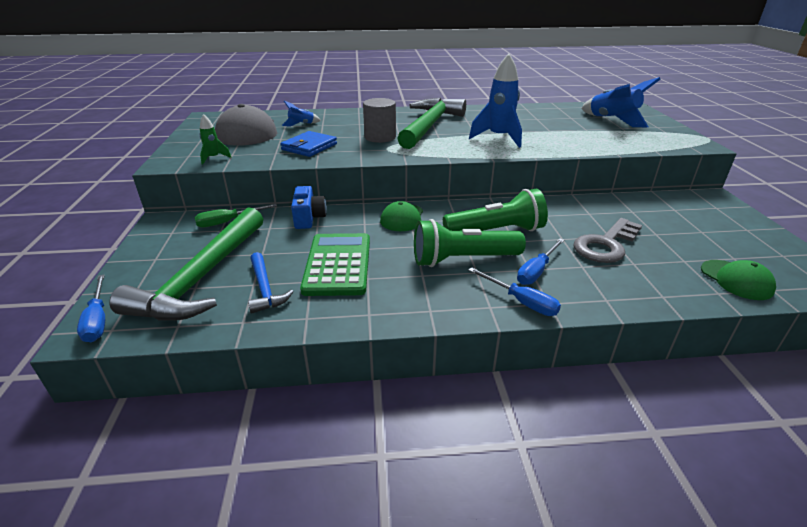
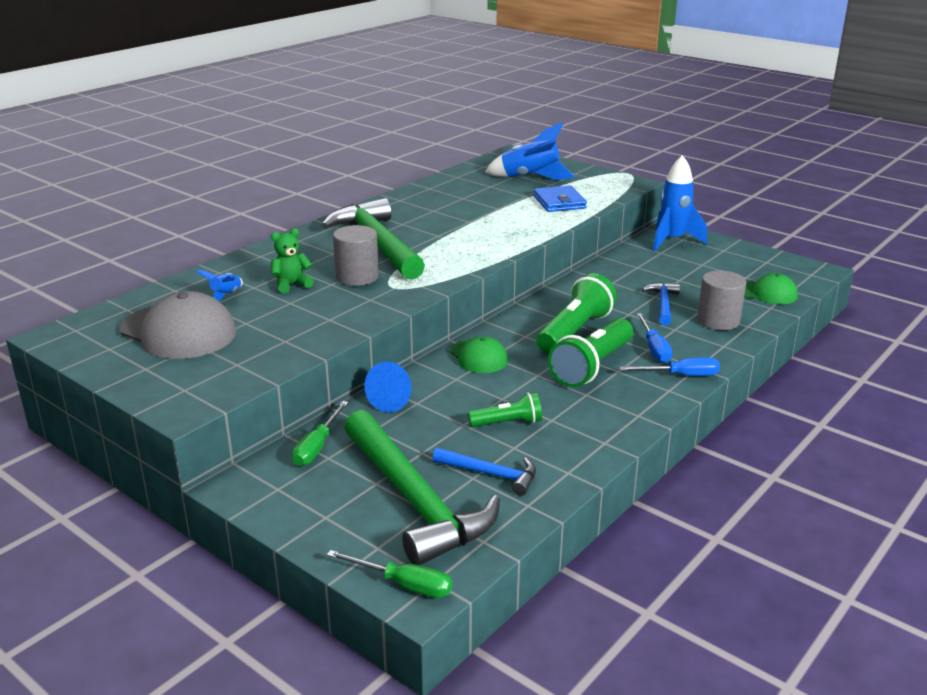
camera: 45 degrees left, 5 degrees down
blue screwdriver [77,275,105,342] -> green screwdriver [327,550,452,598]
green rocket [200,114,232,165] -> none
blue wallet [280,131,337,157] -> blue wallet moved to [534,186,587,212]
blue camera [291,186,327,229] -> blue cone [364,362,412,412]
green calculator [300,233,370,296] -> green flashlight [468,392,542,427]
blue rocket [469,53,522,148] -> blue rocket moved to [653,155,707,251]
grey key [574,218,642,263] -> blue hammer [642,282,680,326]
none -> green teddy bear [271,228,314,293]
none -> grey cylinder [697,270,746,330]

